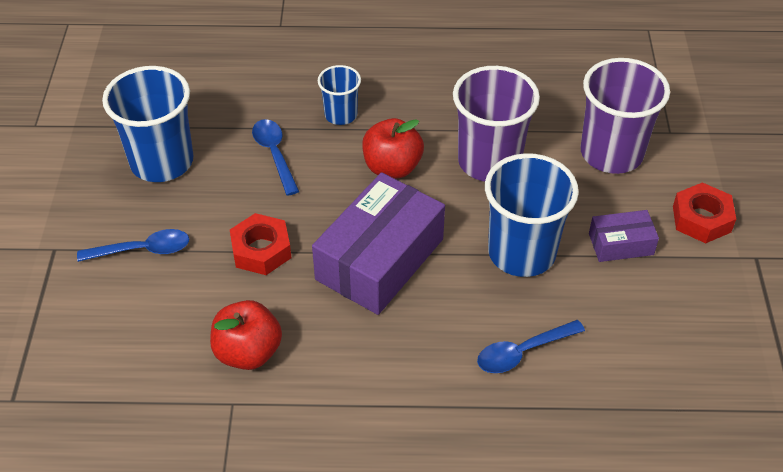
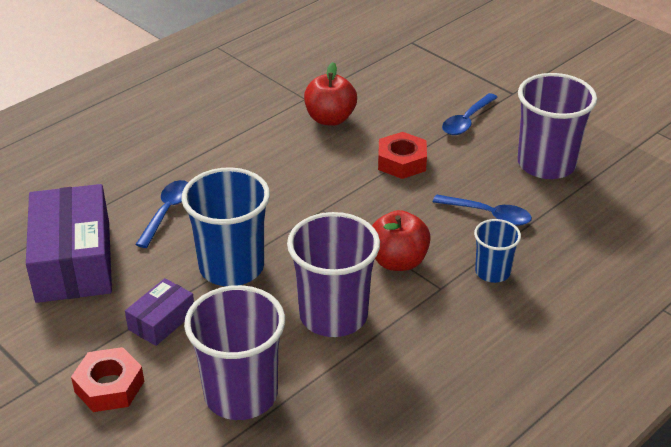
camera: 135 degrees right, 10 degrees down
blue cup [102,66,194,182] -> purple cup [518,73,597,179]
purple box [312,172,445,315] -> purple box moved to [26,184,112,303]

